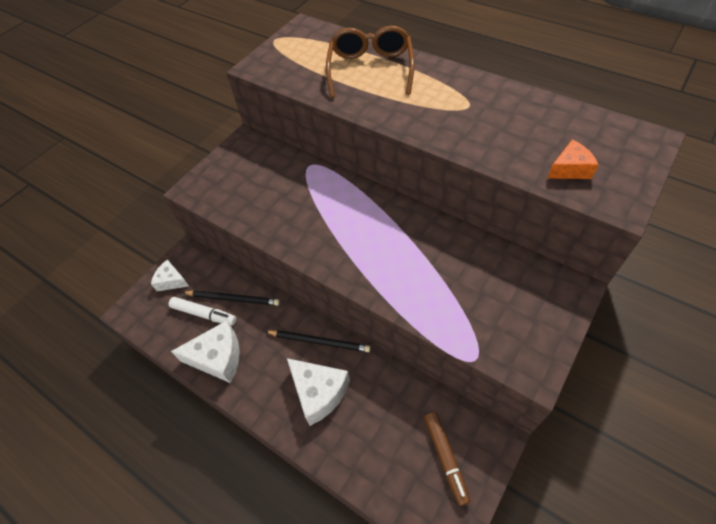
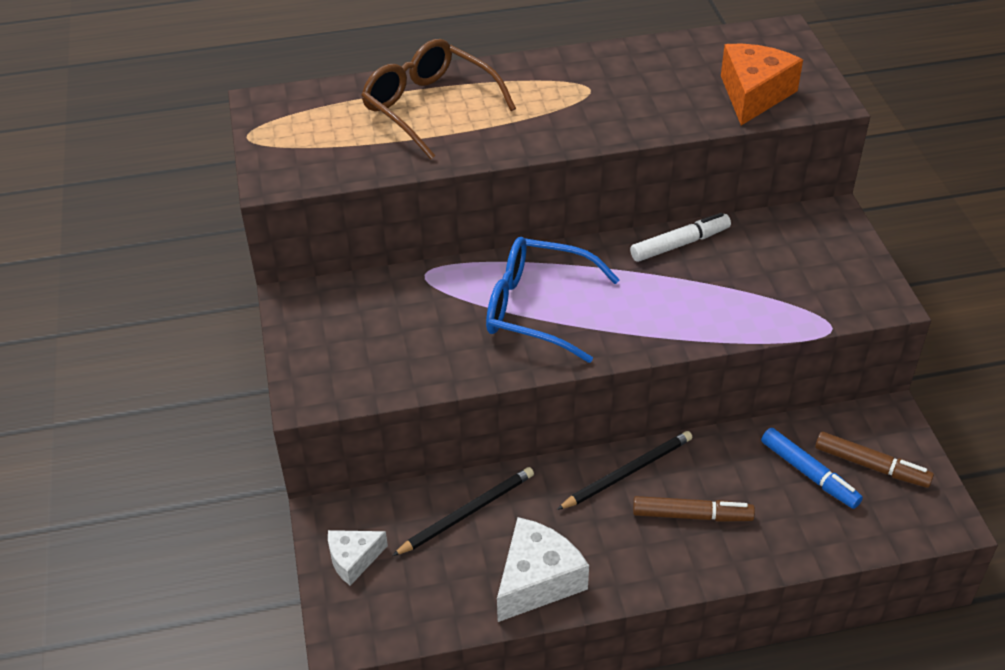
camera: 50 degrees left, 10 degrees down
white marker [169,297,237,326] -> white marker moved to [630,213,731,262]
white cheese [287,358,350,426] -> brown marker [633,496,755,522]
orange cheese [547,140,599,179] -> orange cheese [721,44,803,125], size x1.65
none -> blue glasses [486,237,620,363]
none -> blue marker [761,428,863,509]

